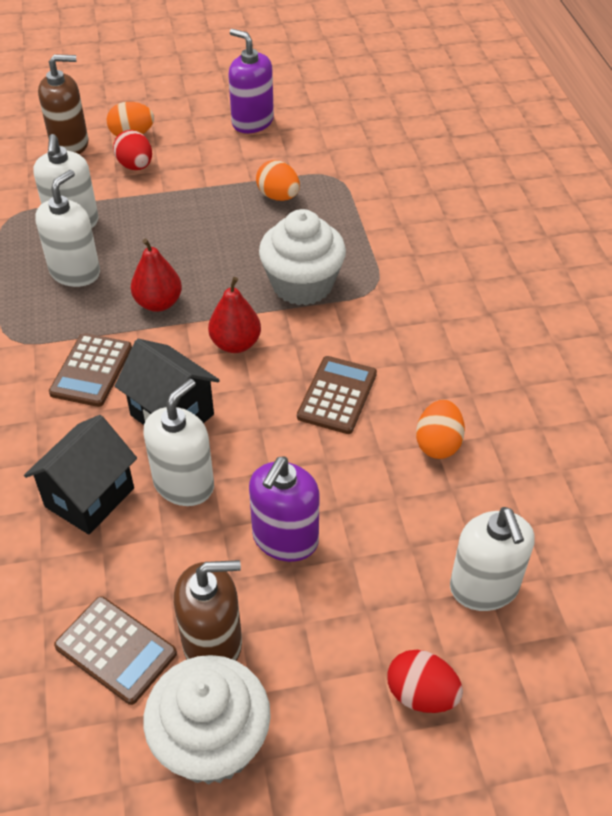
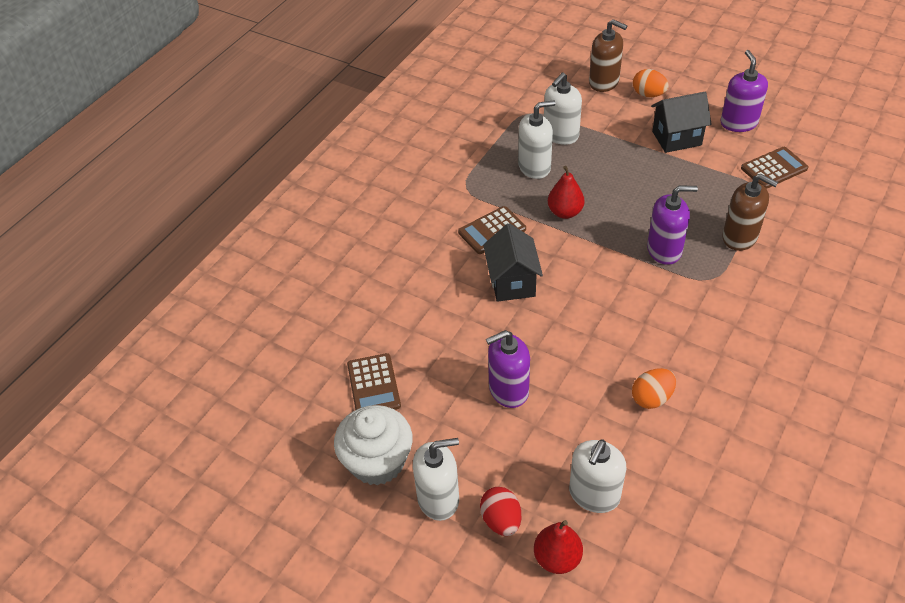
camera: 45 degrees right, 0 degrees up
black house [24,415,137,535] -> black house moved to [651,92,712,153]
red egg [113,130,152,170] -> none
white soap dispenser [143,379,214,506] -> white soap dispenser moved to [413,438,459,521]
brown soap dispenser [174,560,242,661] -> brown soap dispenser moved to [722,174,778,251]
red pear [208,277,261,353] -> red pear moved to [534,520,583,574]
orange egg [256,160,300,201] -> none
white cupcake [259,209,346,305] -> purple soap dispenser [647,186,698,265]
brown calculator [297,356,377,434] -> brown calculator moved to [741,147,808,189]

